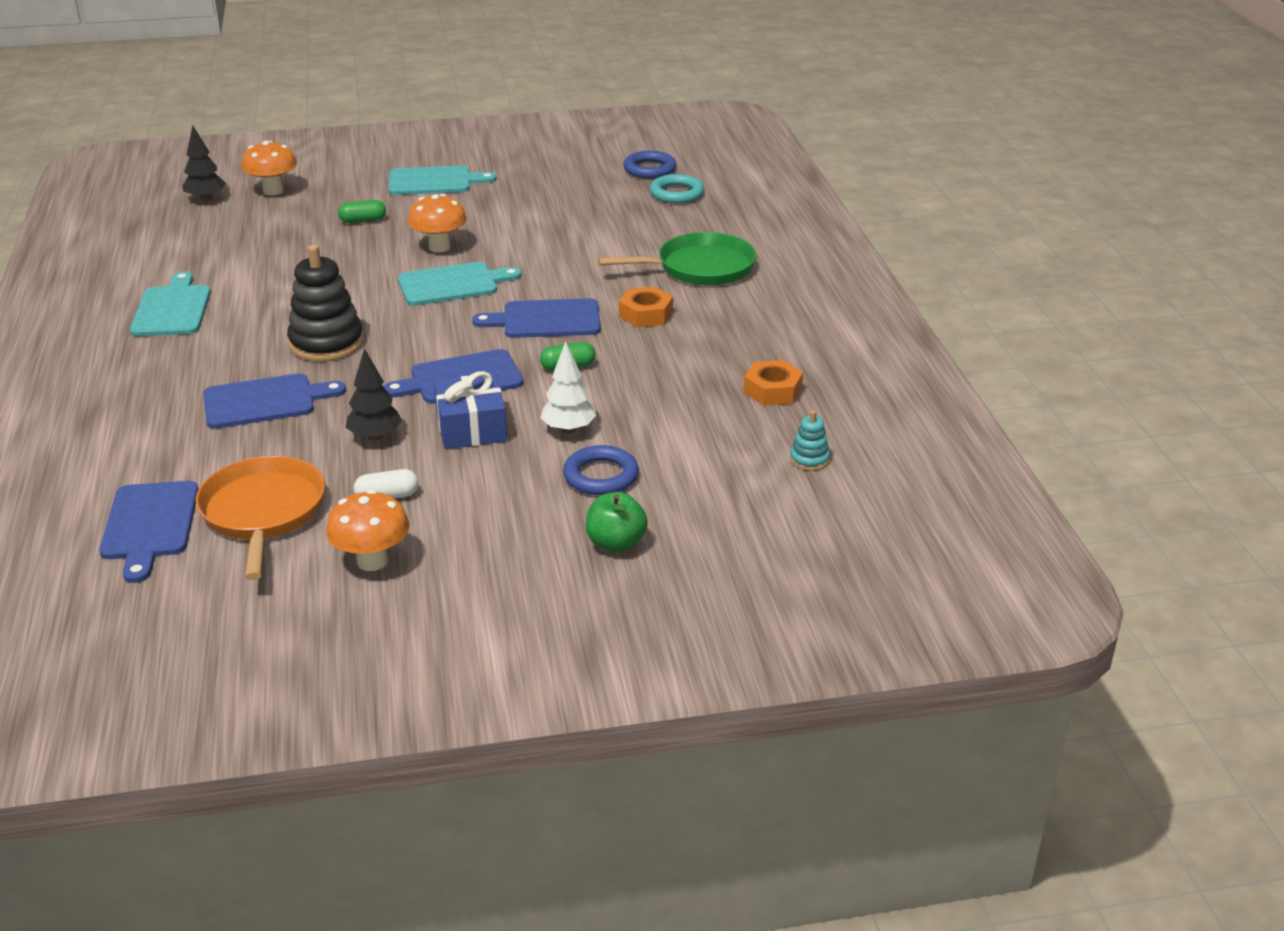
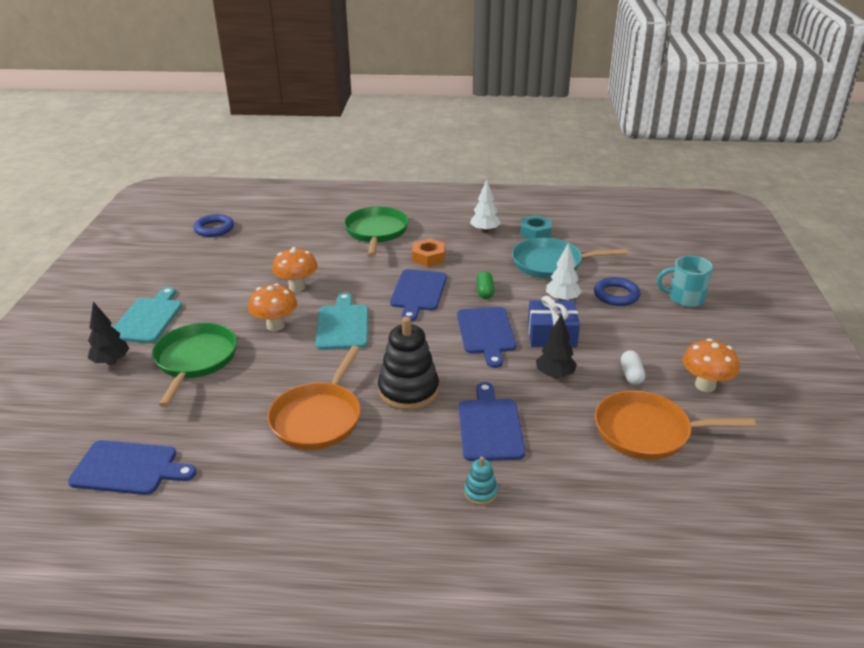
camera: 75 degrees left, 0 degrees up
blue cutting board [99,481,199,583] -> blue cutting board moved to [68,440,196,495]
turquoise cutting board [130,272,211,336] -> none
black tree [183,125,226,201] -> black tree moved to [88,302,130,365]
orange mushroom [241,141,297,195] -> orange mushroom moved to [272,247,318,292]
green capsule [338,200,386,223] -> green pan [152,323,237,407]
green apple [586,492,648,553] -> turquoise mug [657,256,713,307]
turquoise ring [650,174,704,204] -> none
orange nut [744,360,803,406] -> turquoise nut [520,215,552,239]
turquoise stacking toy [790,410,830,471] -> turquoise stacking toy moved to [464,456,498,505]
none -> orange pan [267,346,361,450]
none -> white tree [470,180,501,233]
none -> turquoise pan [512,238,628,279]

